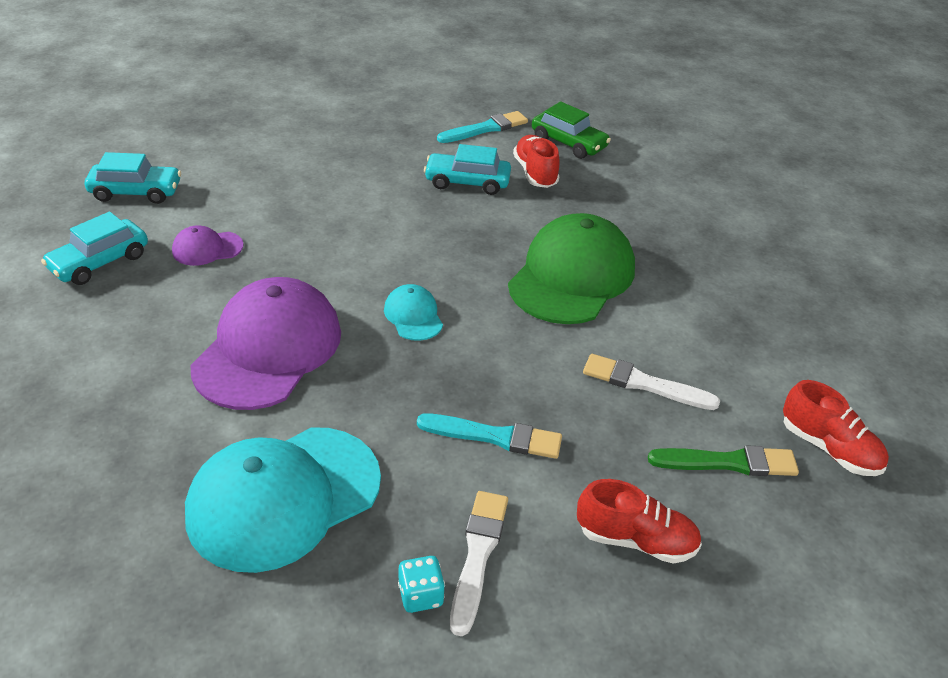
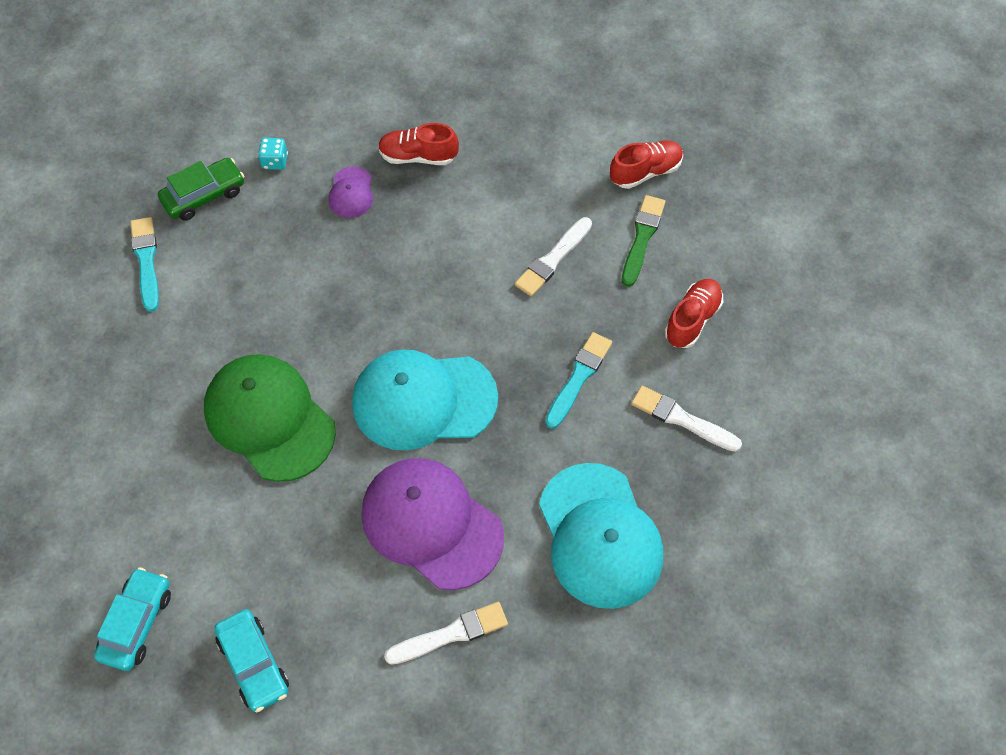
camera: 70 degrees left, 20 degrees up
purple cap [172,226,243,266] -> purple cap moved to [329,166,373,218]
turquoise cap [384,284,443,341] -> turquoise cap [352,349,498,451], size x2.19
turquoise dice [398,556,445,613] -> turquoise dice moved to [258,137,288,170]
turquoise car [424,144,511,195] -> none
green cap [508,213,635,324] -> green cap moved to [204,354,336,482]
red shoe [513,135,560,188] -> red shoe moved to [378,123,459,165]
none -> white brush [384,602,508,665]

